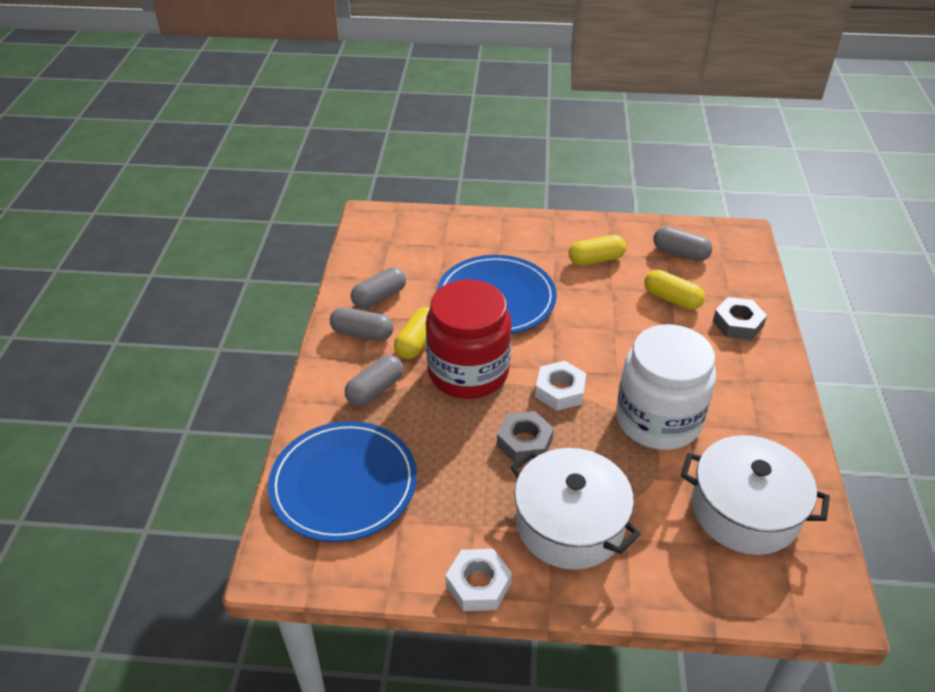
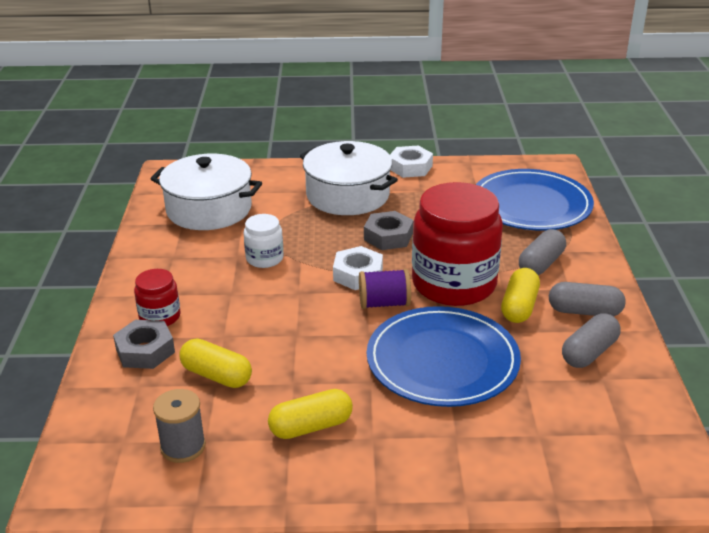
camera: 175 degrees right, 10 degrees down
white jar [616,324,716,450] -> white jar [244,214,284,268], size x0.47
grey capsule [653,227,712,261] -> grey spool [153,389,206,463]
none -> red jar [134,269,181,326]
none -> purple spool [359,269,411,309]

